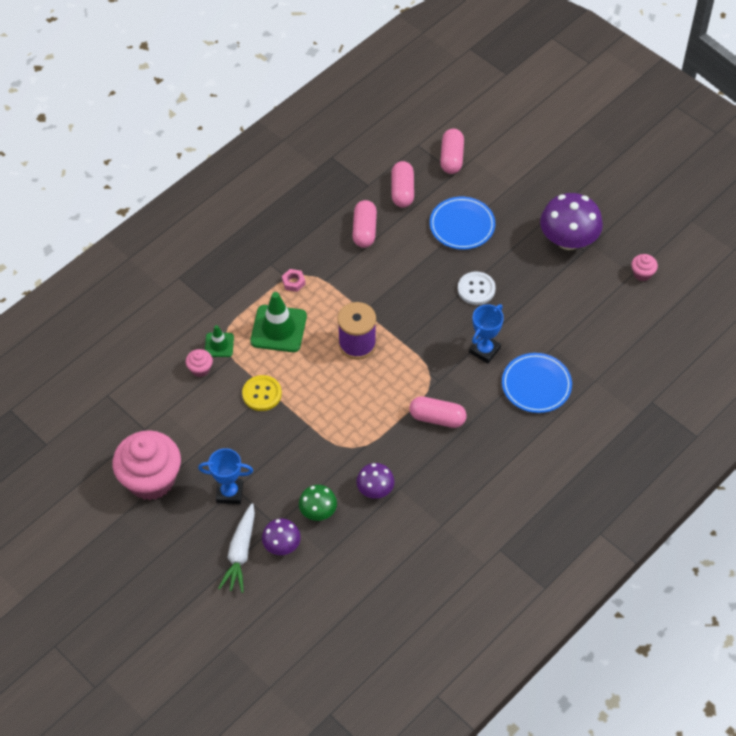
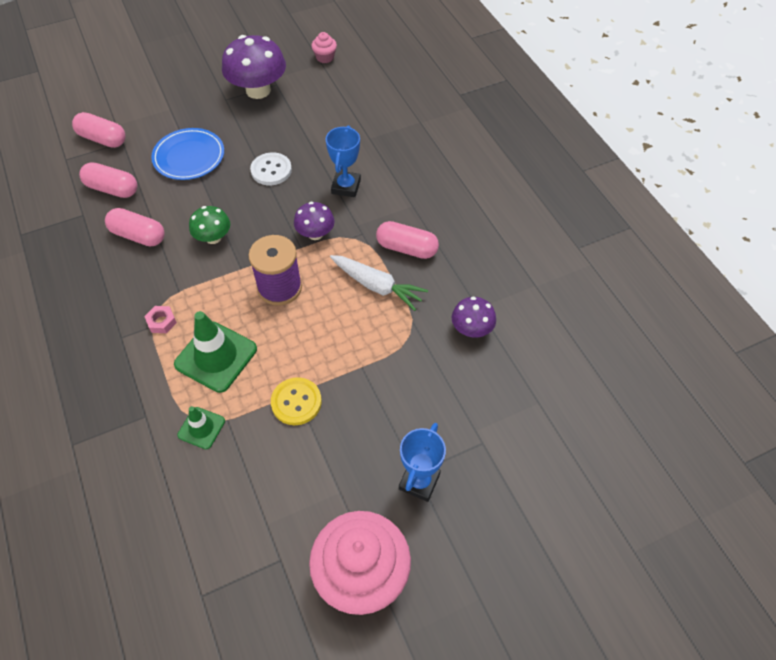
camera: 70 degrees left, 0 degrees up
pink cupcake [186,349,213,377] -> none
white carrot [218,503,255,593] -> white carrot moved to [330,255,428,311]
purple mushroom [262,518,301,555] -> purple mushroom moved to [294,202,335,240]
green mushroom [299,485,337,521] -> green mushroom moved to [189,206,230,244]
pink capsule [409,396,467,428] -> pink capsule turned 75 degrees clockwise [376,221,439,259]
blue trophy [469,304,504,364] -> blue trophy turned 45 degrees clockwise [326,126,361,197]
blue plate [502,353,572,413] -> none

